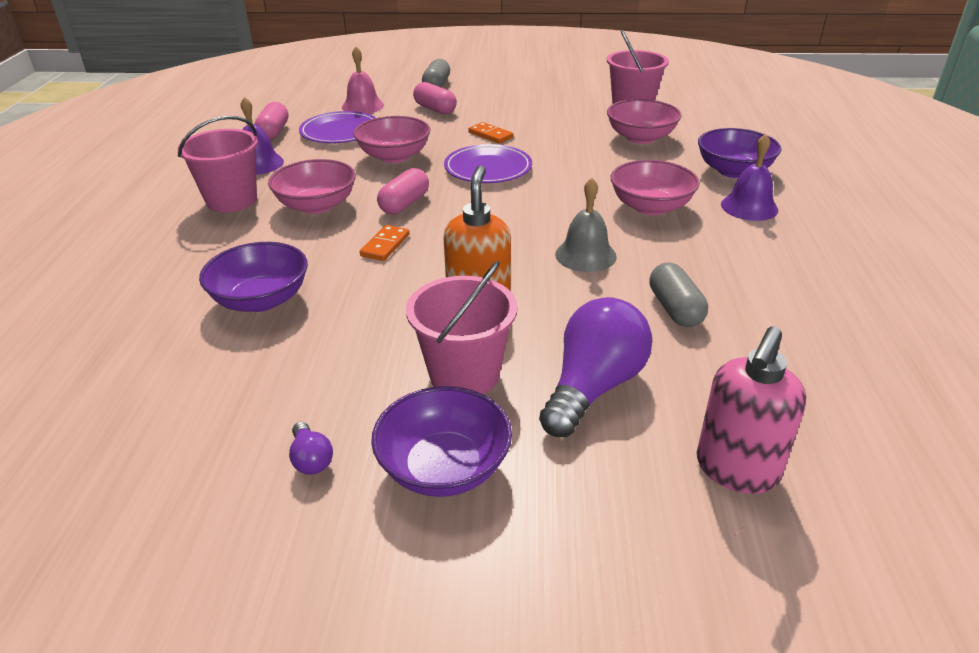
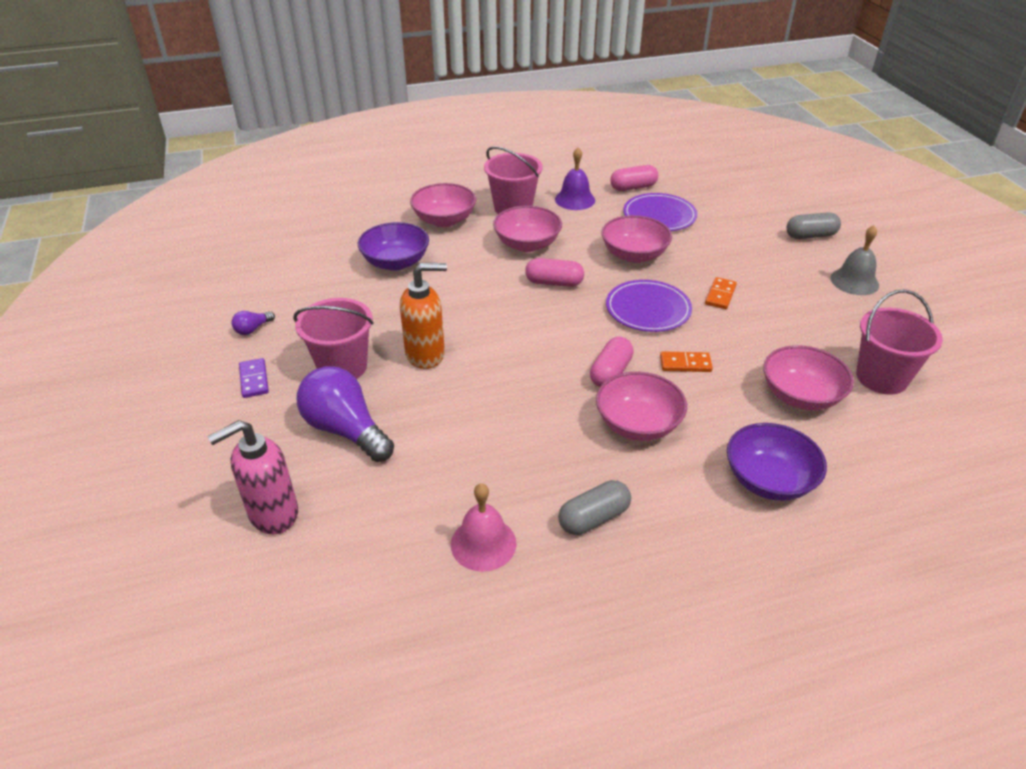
camera: 70 degrees right, 5 degrees up
pink bell [342,47,384,114] -> pink bell moved to [451,483,516,572]
orange domino [360,225,410,261] -> orange domino moved to [660,351,713,372]
purple bowl [371,386,512,497] -> purple domino [239,358,269,398]
pink capsule [413,82,457,114] -> pink capsule moved to [590,337,634,387]
purple light bulb [539,297,652,437] -> purple light bulb turned 150 degrees counterclockwise [296,366,394,462]
grey bell [555,178,616,272] -> grey bell moved to [831,225,879,295]
grey capsule [649,263,708,327] -> grey capsule moved to [558,480,631,535]
pink soap dispenser [697,326,806,494] -> pink soap dispenser turned 45 degrees counterclockwise [207,420,298,534]
purple bell [721,134,778,221] -> none
none -> pink bowl [410,183,476,227]

